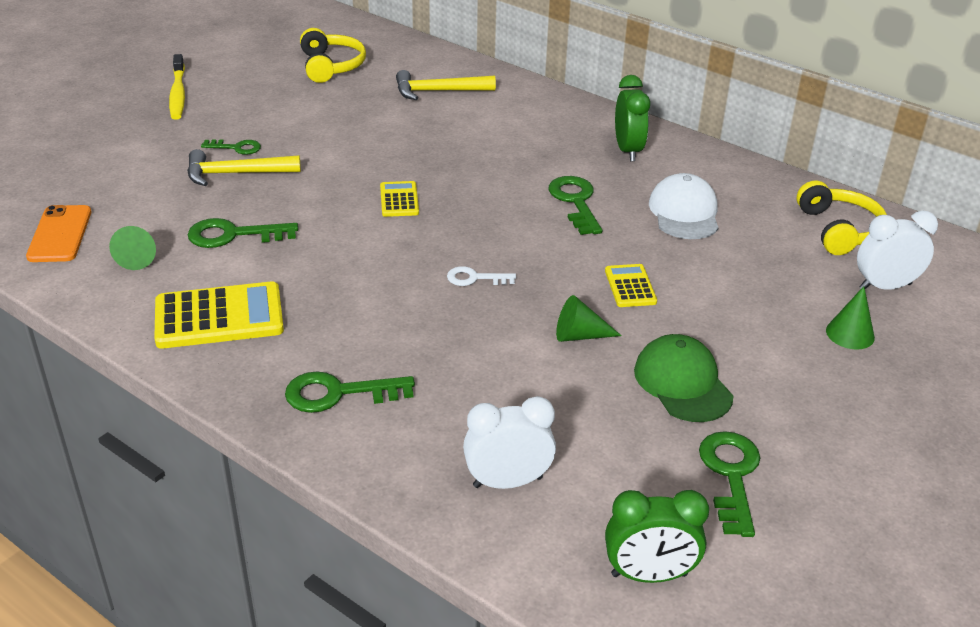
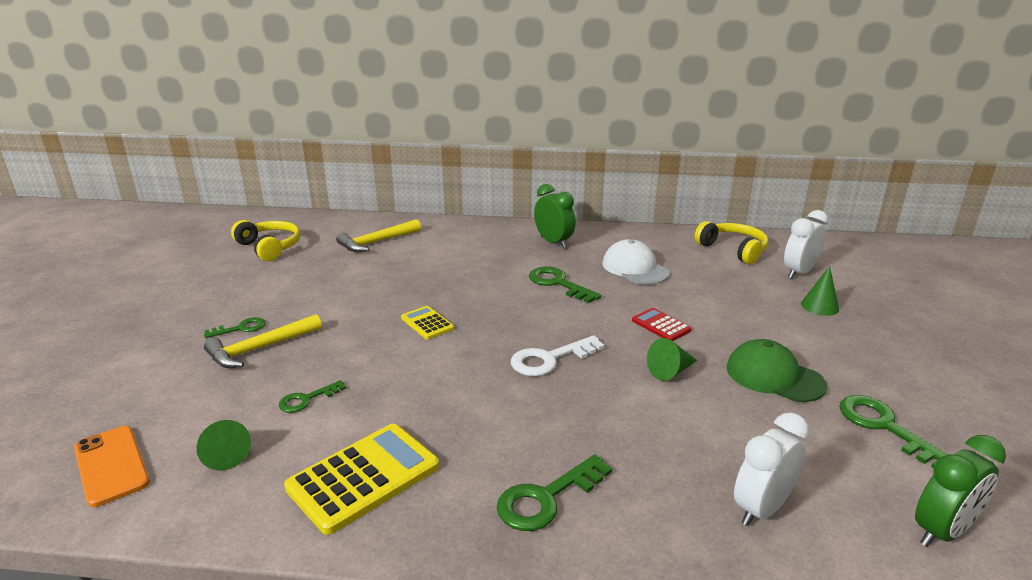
camera: 30 degrees left, 10 degrees down
yellow toothbrush [169,54,185,120] -> none
green key [188,218,298,248] -> green key [279,380,346,413], size x0.61
white key [447,266,516,286] -> white key [511,335,605,376], size x1.64
yellow calculator [605,264,657,307] -> red calculator [632,308,692,341]

